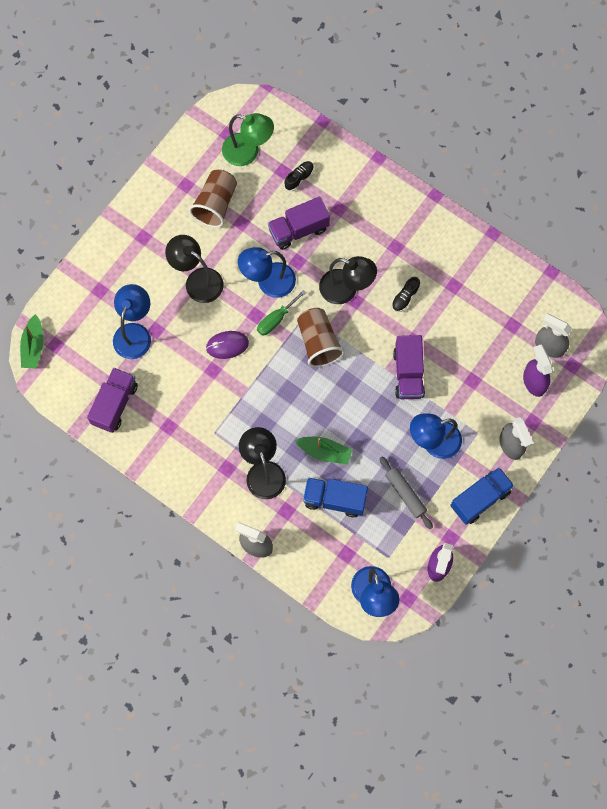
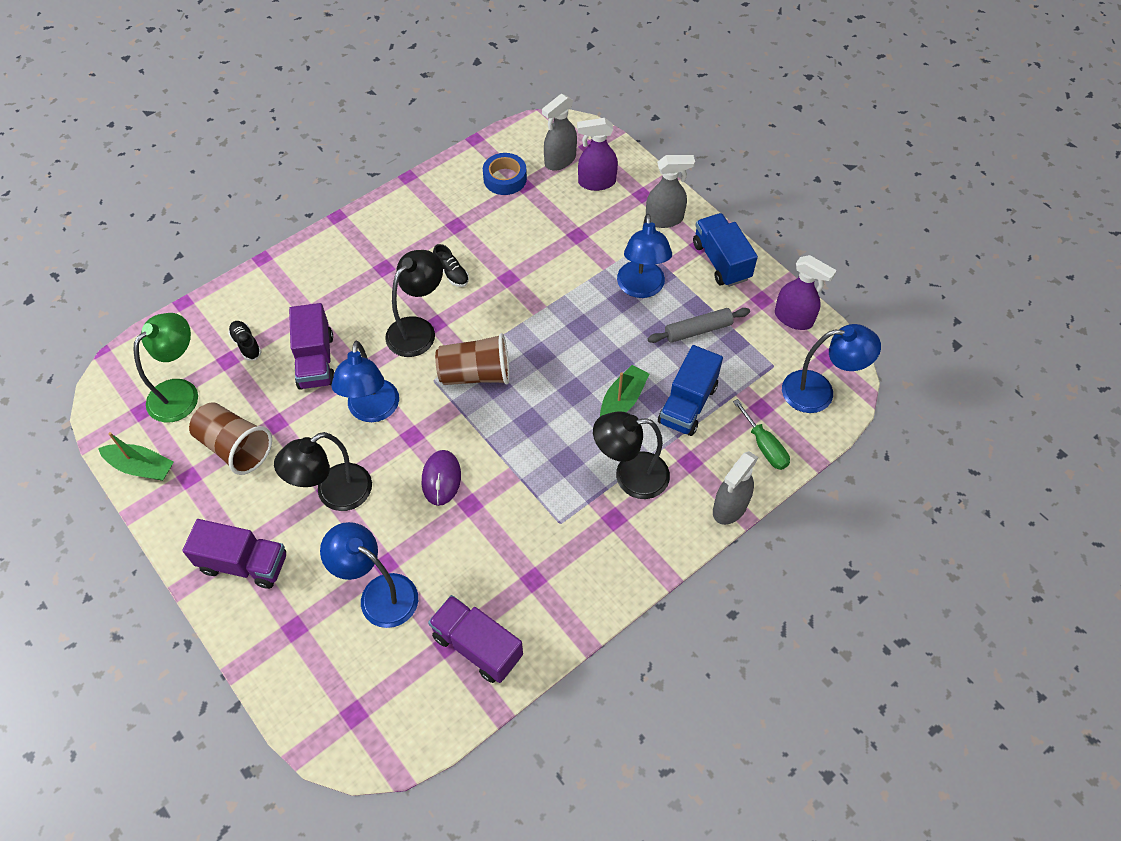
camera: 75 degrees left, 15 degrees down
green boat [20,314,44,369] -> green boat moved to [98,432,174,481]
green screwdriver [257,290,306,336] -> green screwdriver moved to [733,399,790,470]
purple truck [393,335,425,399] -> purple truck moved to [182,519,286,589]
none -> blue tape [483,153,527,195]

